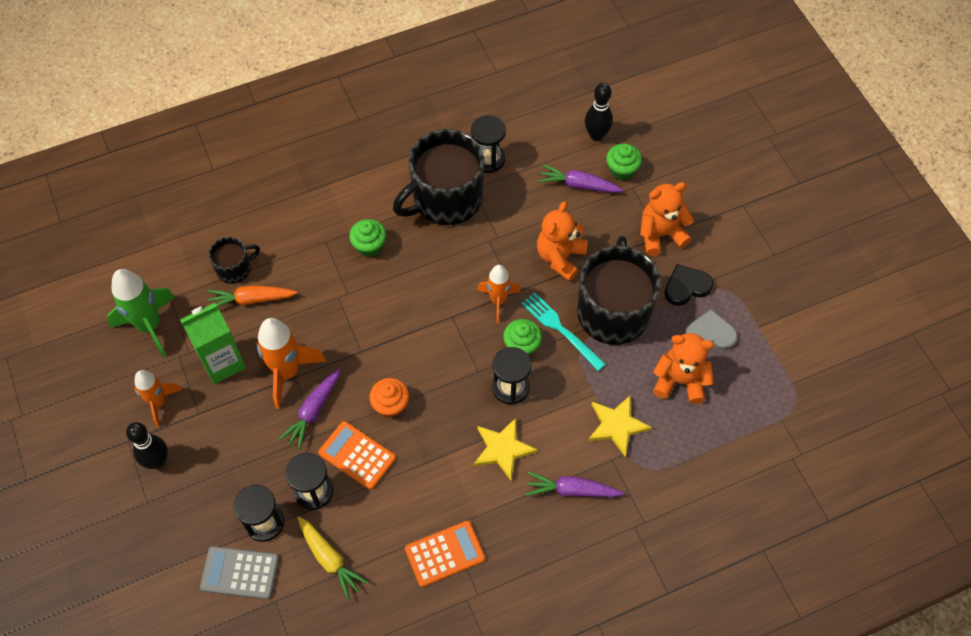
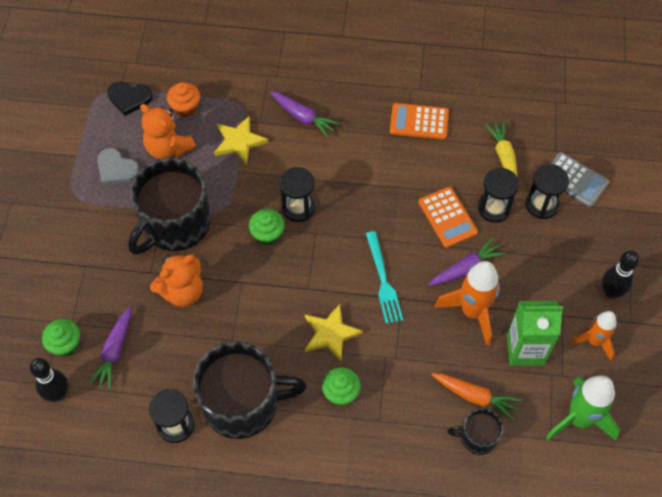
camera: 150 degrees left, 0 degrees up
orange cupcake [369,378,409,418] -> orange cupcake moved to [167,82,200,117]
yellow star [474,418,538,480] -> yellow star moved to [305,304,363,362]
orange rocket [477,265,521,323] -> none
turquoise fork [521,292,606,371] -> turquoise fork moved to [366,231,403,324]
purple carrot [538,164,623,193] -> purple carrot turned 60 degrees clockwise [88,306,131,390]
orange teddy bear [640,182,694,256] -> none
black heart [665,264,714,306] -> black heart moved to [107,81,152,116]

